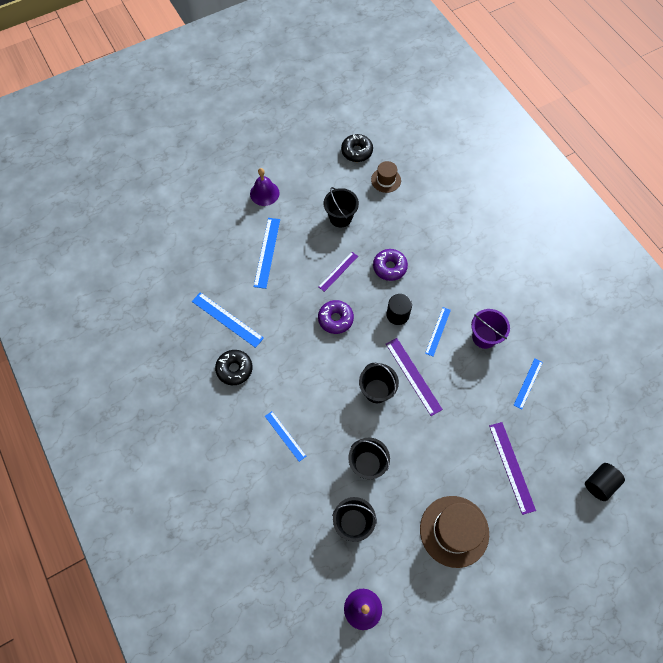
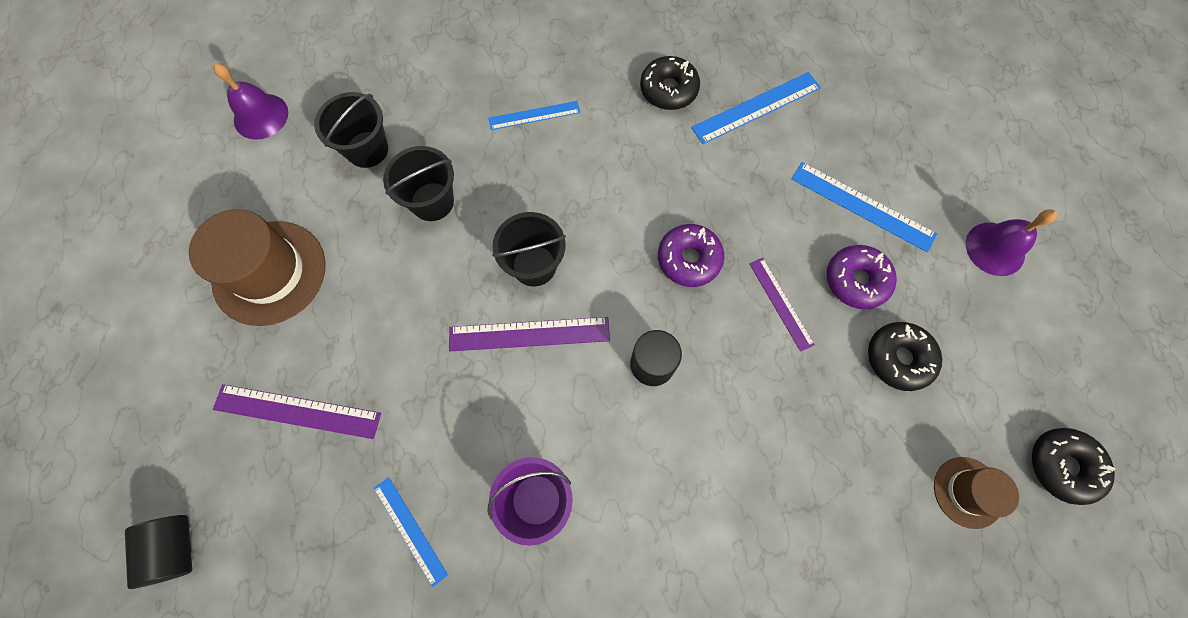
camera: 115 degrees right, 5 degrees up
black bucket [324,187,359,228] -> black donut [868,322,942,391]
purple donut [373,249,408,281] -> purple donut moved to [827,245,897,309]
blue ruler [425,307,451,356] -> none

